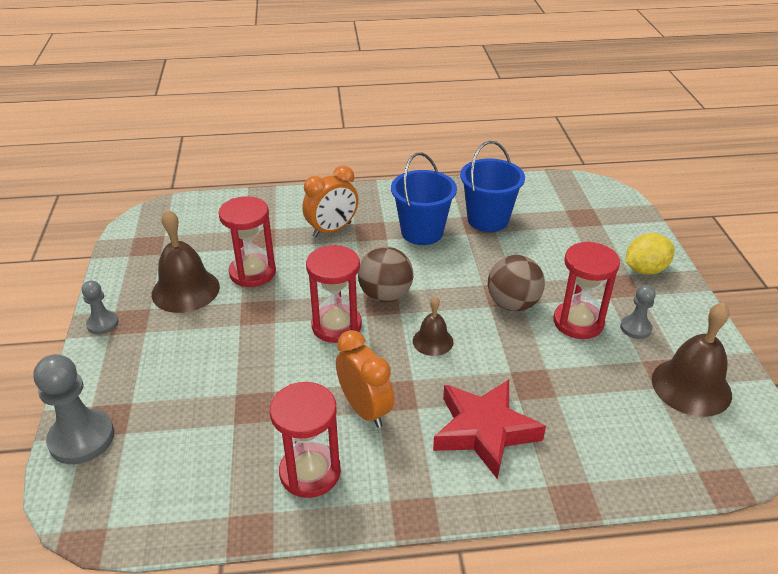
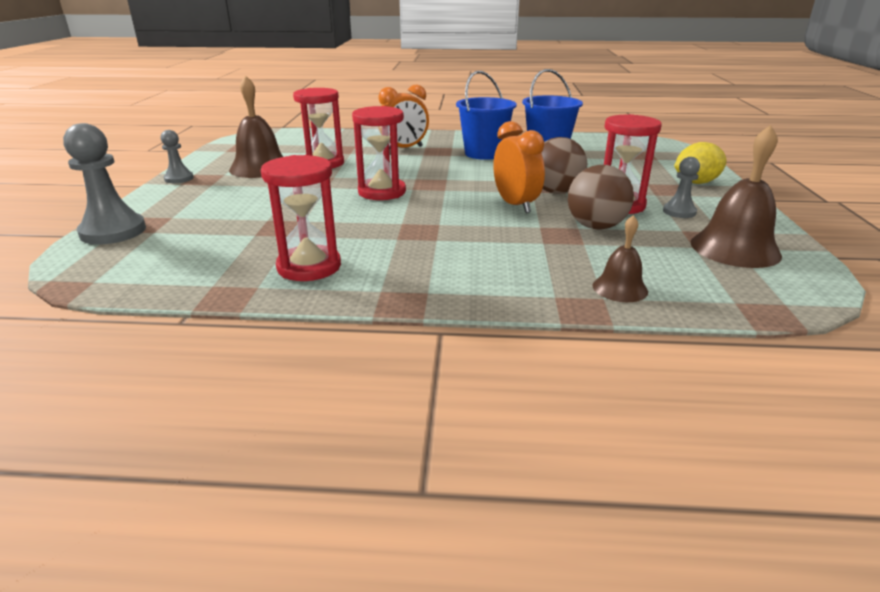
camera: 10 degrees right, 10 degrees down
orange clock [336,330,394,428] -> orange clock moved to [493,121,545,213]
brown ball [358,247,413,302] -> brown ball moved to [568,165,634,230]
brown bell [413,296,453,356] -> brown bell moved to [593,215,648,302]
red star [433,379,546,479] -> none

